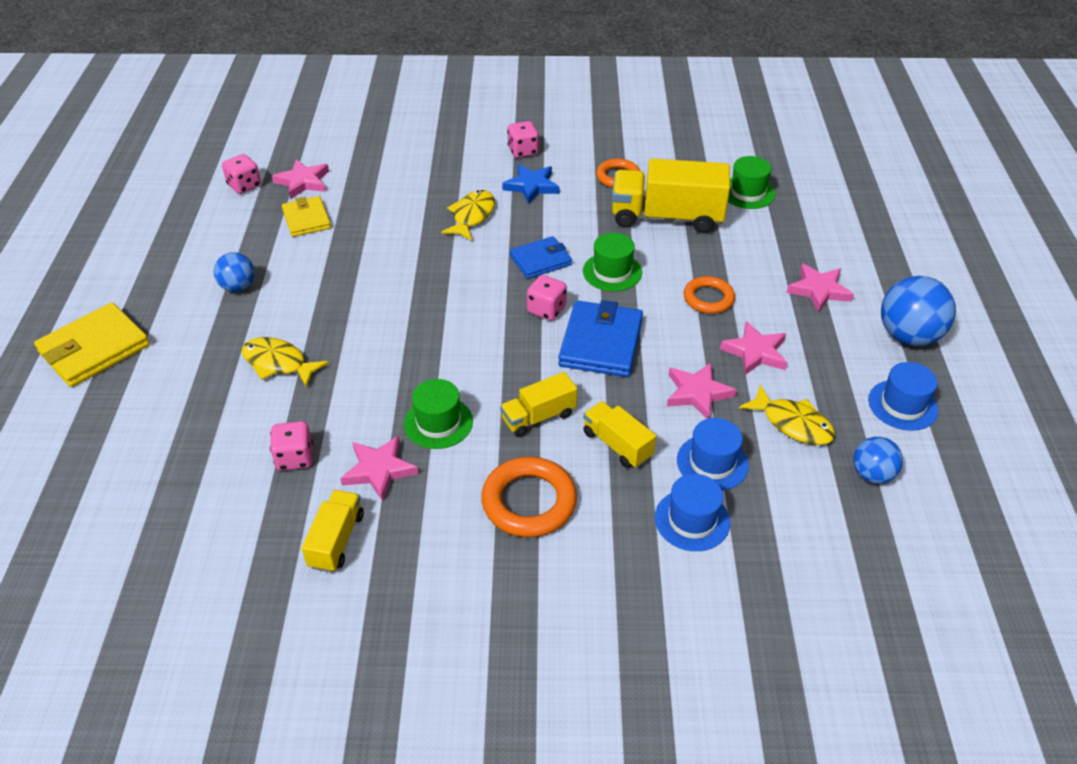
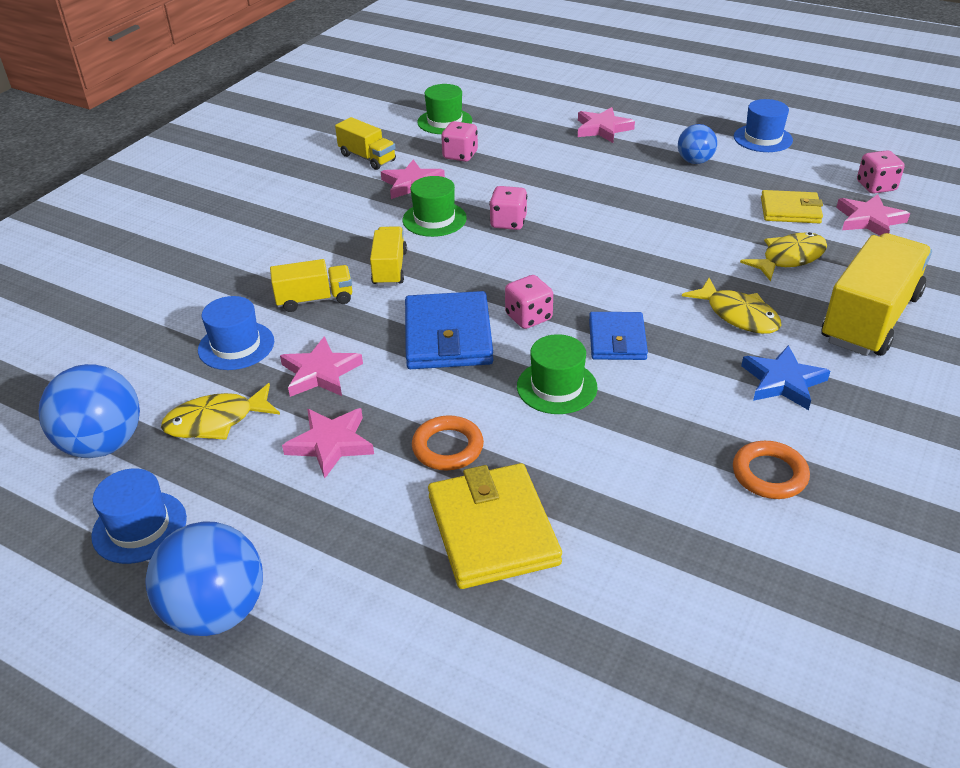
camera: 120 degrees right, 5 degrees down
yellow wallet [34,302,150,387] -> yellow wallet moved to [428,463,562,589]
yellow fish [242,337,329,387] -> yellow fish moved to [740,232,827,281]
orange ring [481,457,577,537] -> none
pink dice [507,121,539,158] -> pink dice moved to [489,186,527,230]
blue wallet [558,300,643,377] -> blue wallet turned 45 degrees clockwise [405,291,493,369]
yellow truck [612,158,730,233] -> yellow truck moved to [821,233,932,356]
blue hat [655,474,730,551] -> blue hat moved to [734,99,793,152]
green hat [728,156,776,209] -> green hat moved to [417,84,472,134]
pink star [786,264,854,313] -> pink star moved to [578,107,635,143]
blue ball [853,437,903,484] -> blue ball [39,364,140,458], size x1.68

